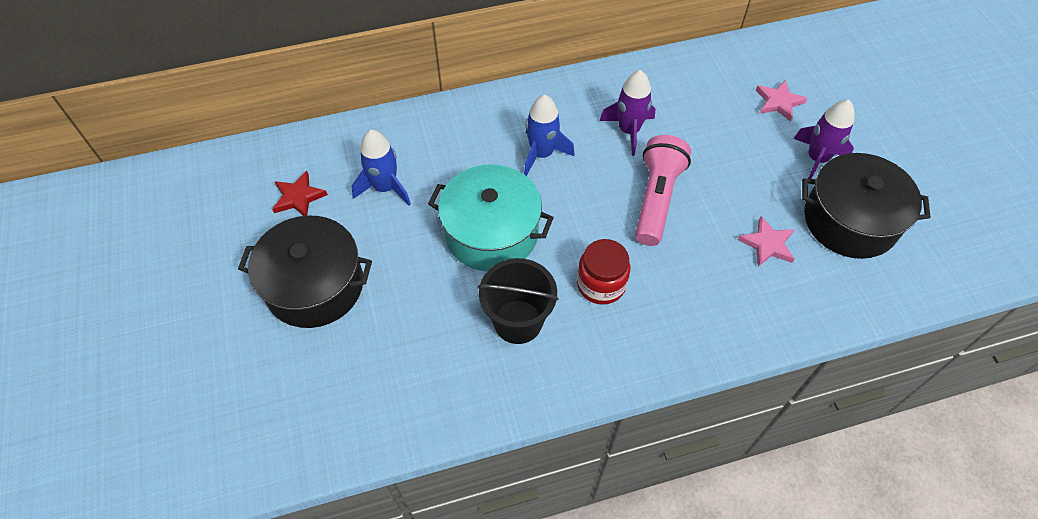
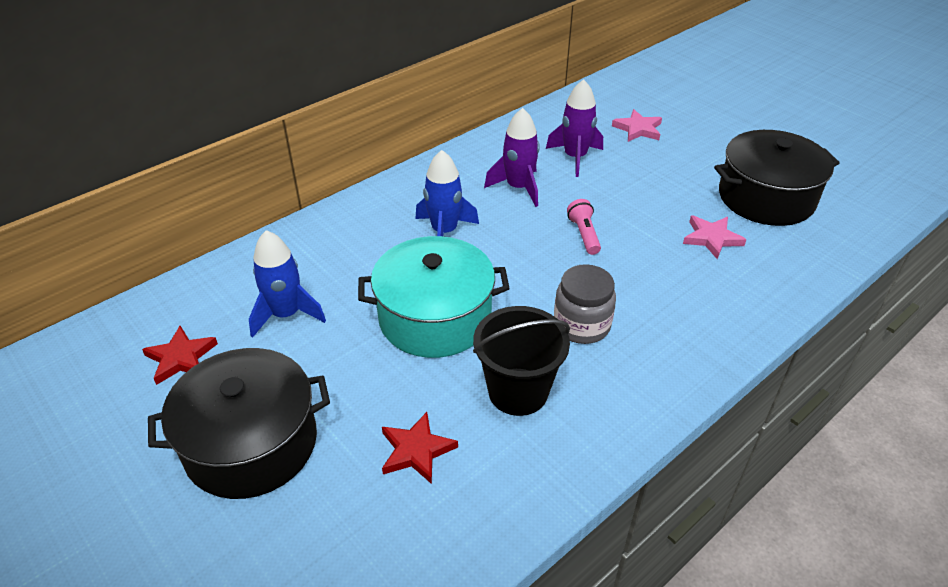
camera: 25 degrees left, 15 degrees down
red jar [577,239,630,305] -> grey jar [554,264,616,344]
pink flashlight [635,135,691,246] -> pink flashlight [567,199,601,255], size x0.51
purple rocket [793,100,854,179] -> purple rocket moved to [546,79,603,177]
none -> red star [382,412,458,484]

